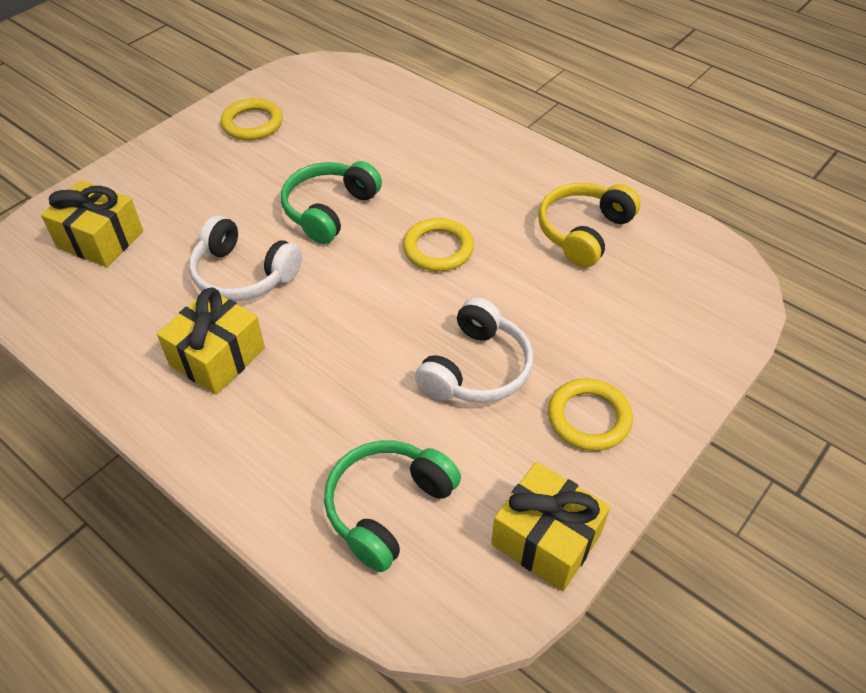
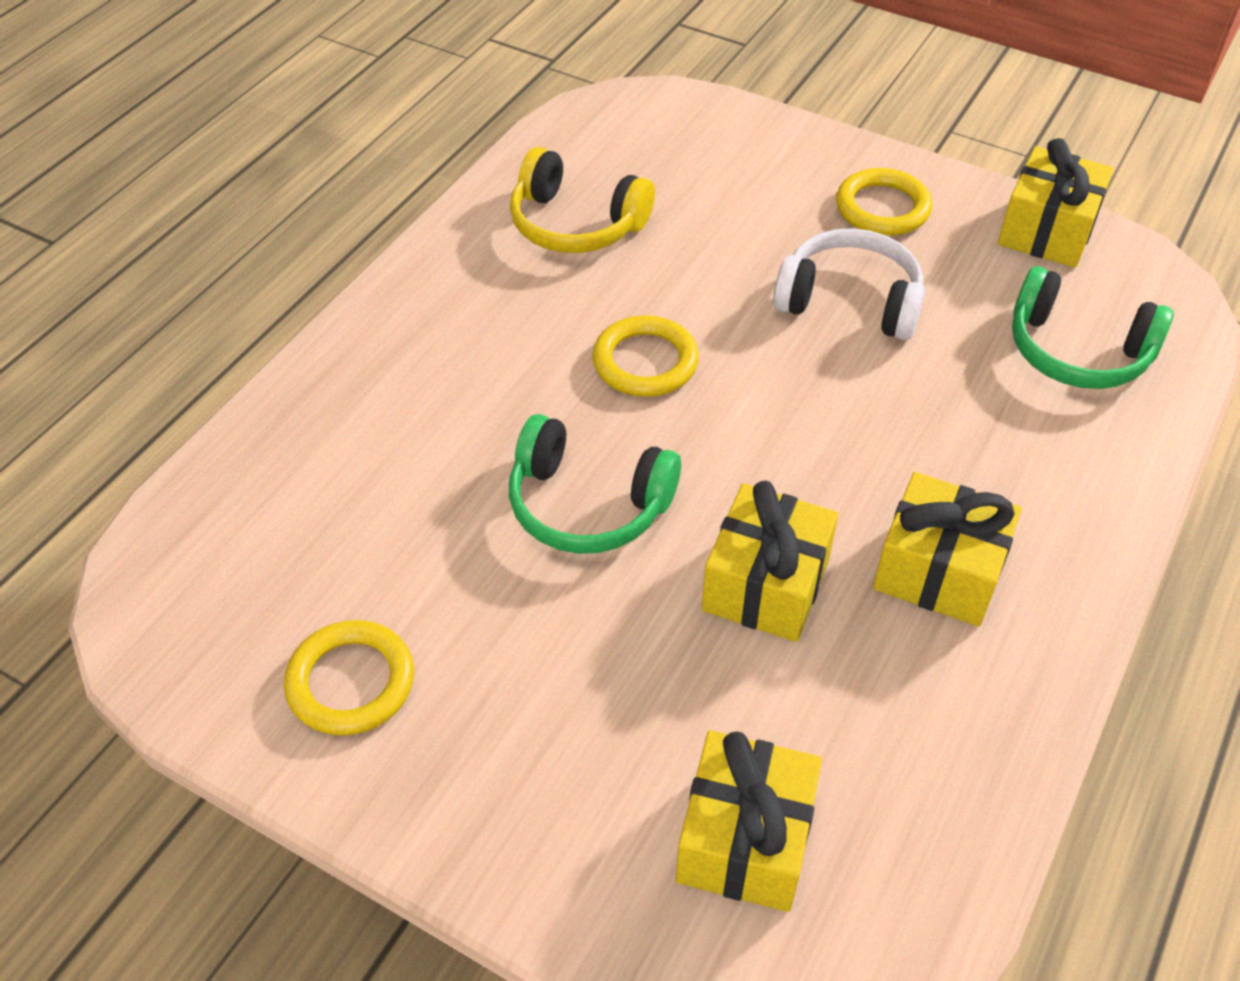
camera: 100 degrees left, 0 degrees up
white headphones [189,215,302,301] -> yellow gift [702,481,838,642]

